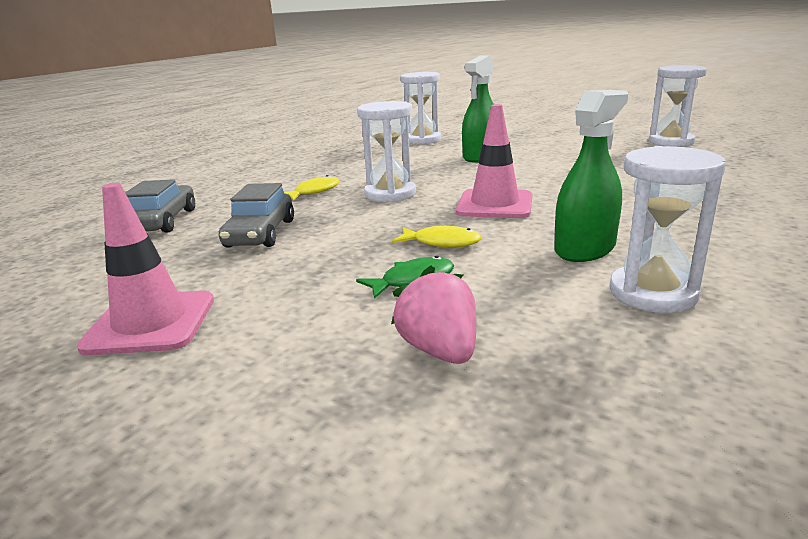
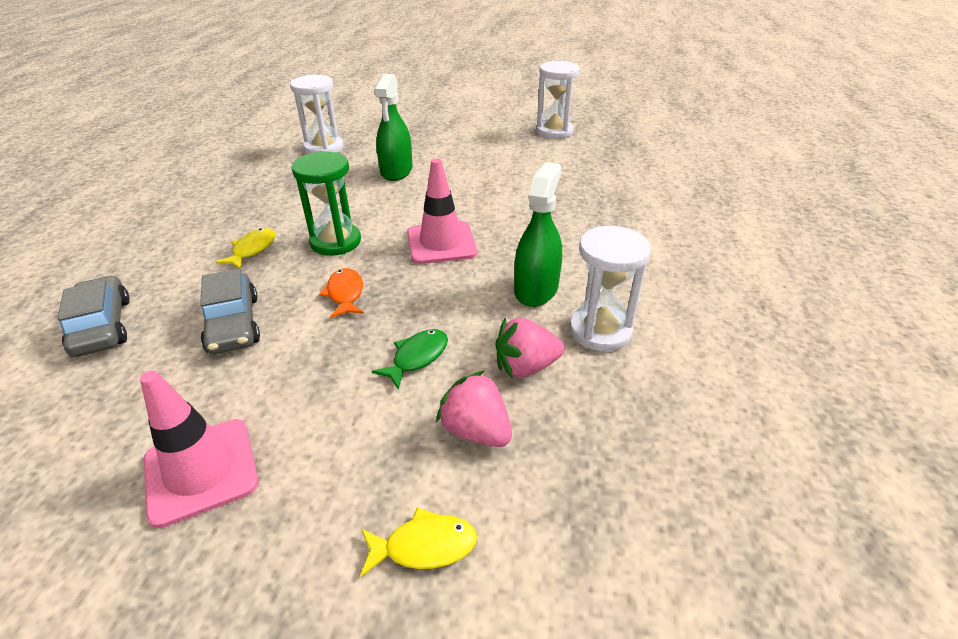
camera: 25 degrees left, 15 degrees up
white hourglass [357,101,416,202] -> green hourglass [292,152,361,256]
yellow fish [392,225,481,247] -> yellow fish moved to [360,507,477,577]
none -> orange fish [319,268,364,318]
none -> pink strawberry [496,317,564,379]

